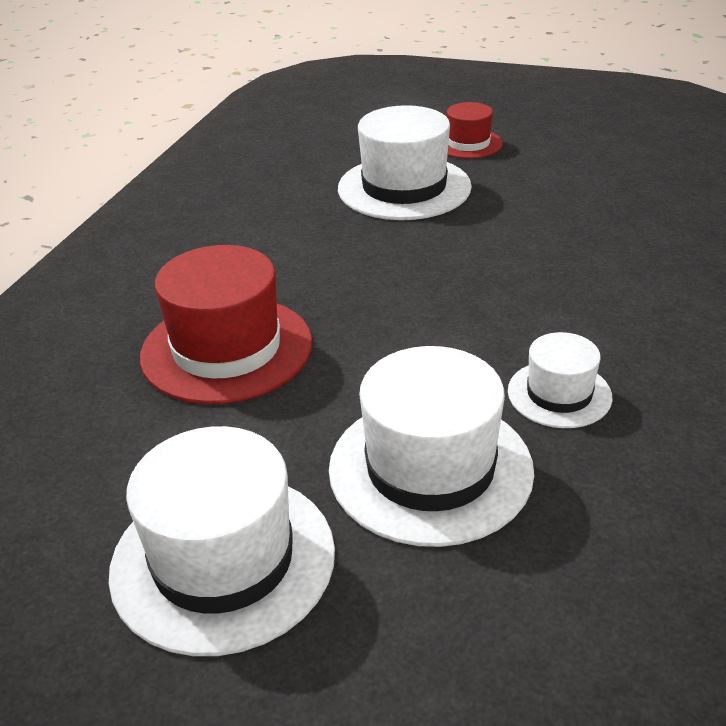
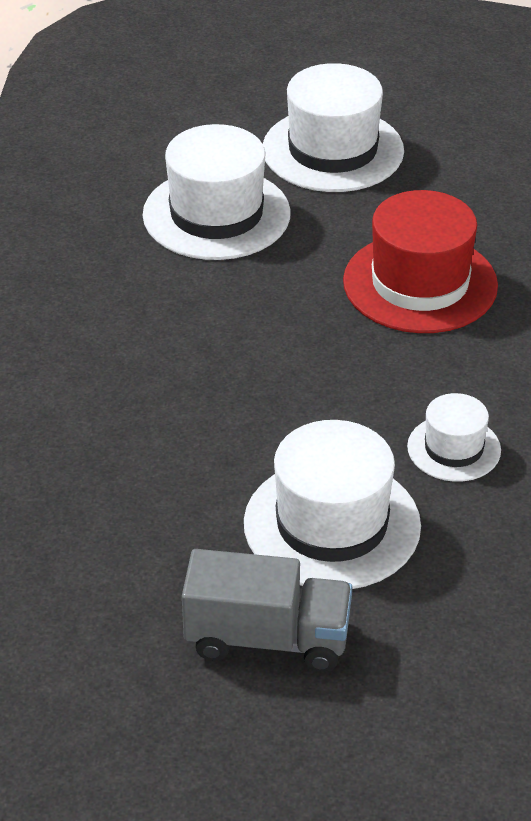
camera: 165 degrees right, 5 degrees up
red hat [447,102,503,159] -> grey truck [182,549,352,672]
white hat [508,332,612,428] -> white hat moved to [407,393,501,482]

